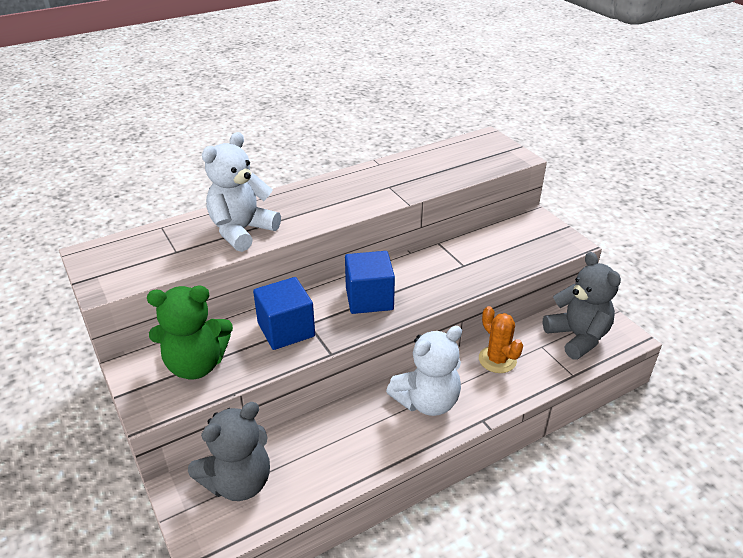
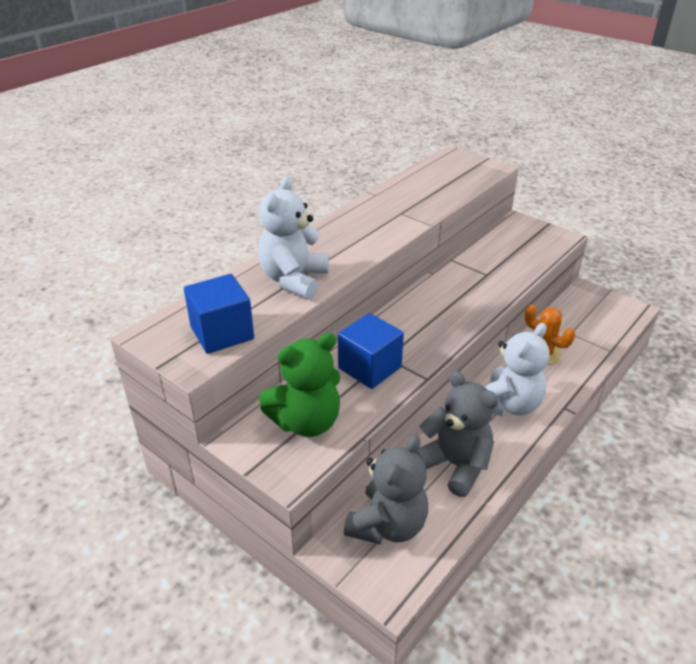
camera: 20 degrees left, 0 degrees up
blue cube [345,251,395,314] -> blue cube moved to [184,274,254,354]
grey teddy bear [543,252,621,360] -> grey teddy bear moved to [416,371,498,497]

